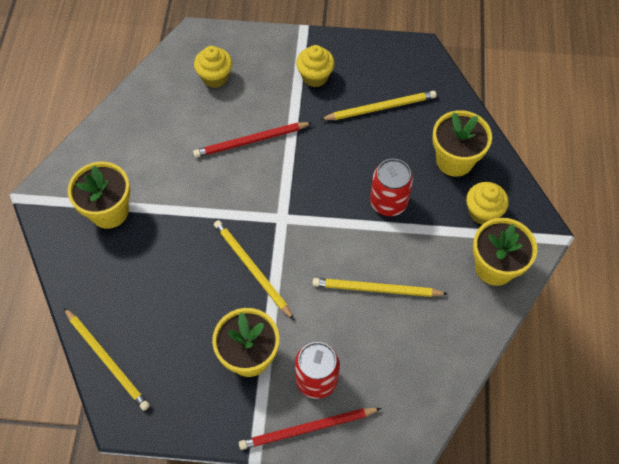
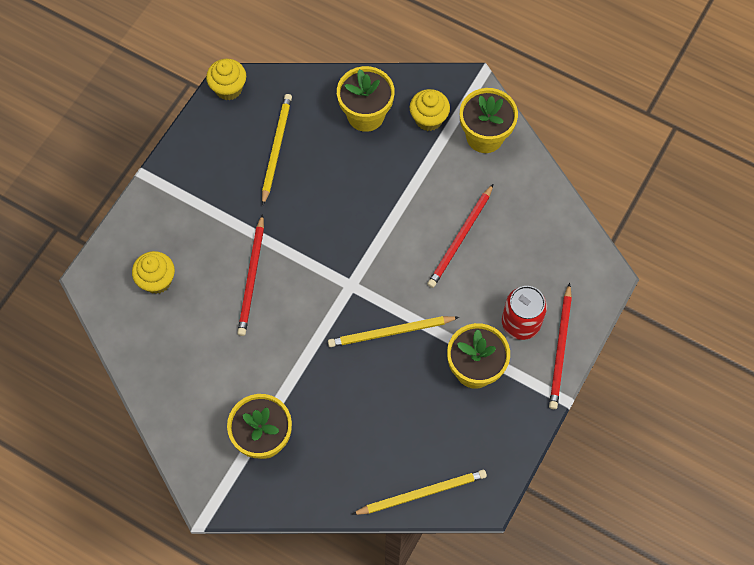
camera: 65 degrees left, 5 degrees up
yellow cupcake [296,45,335,87] -> yellow cupcake moved to [206,59,246,100]
yellow pencil [313,278,448,297] -> red pencil [427,184,493,288]
red can [370,159,413,216] -> none

